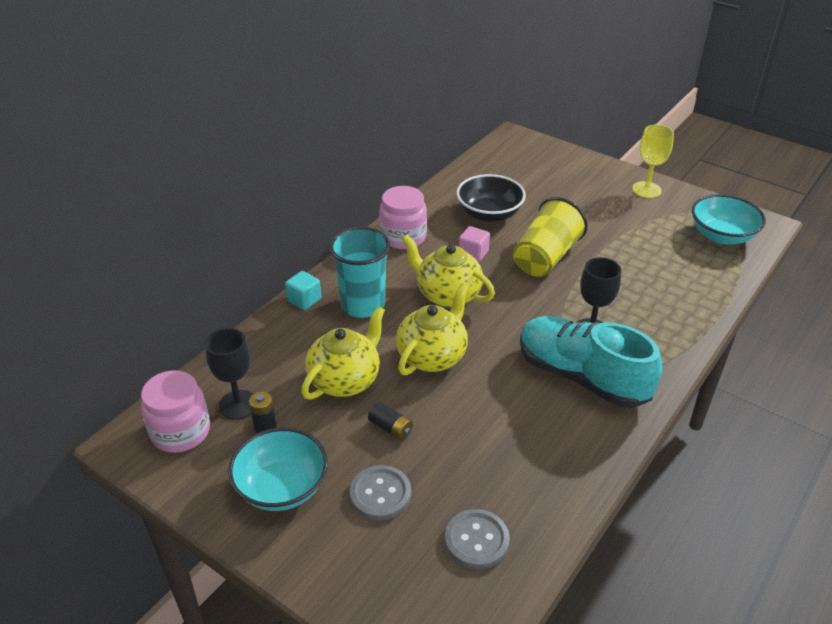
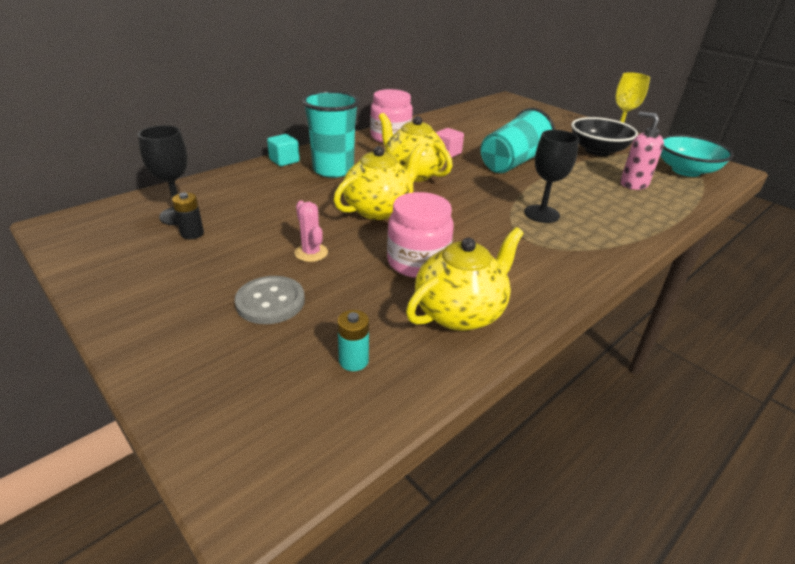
camera: 10 degrees right, 5 degrees down
pink jar [141,370,210,453] -> pink jar moved to [387,192,454,278]
turquoise bowl [228,428,328,511] -> none
yellow teapot [301,306,385,400] -> yellow teapot moved to [406,227,524,331]
black battery [368,402,413,440] -> pink cactus [295,200,328,262]
grey button [445,509,510,569] -> turquoise battery [337,310,369,371]
black bowl [456,174,526,222] -> black bowl moved to [571,117,638,156]
yellow cup [513,197,588,277] -> turquoise cup [481,108,555,173]
turquoise shoe [520,316,662,408] -> none
none -> pink soap dispenser [620,112,664,190]

